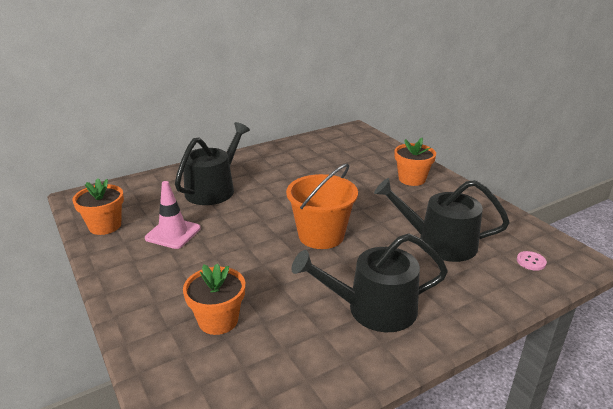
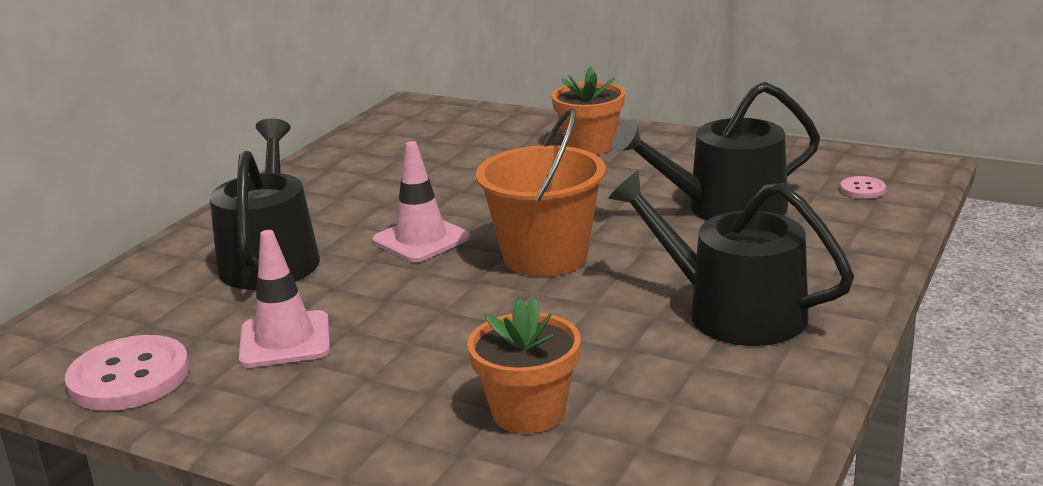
camera: 30 degrees left, 5 degrees down
orange flower pot [73,178,124,235] -> pink button [65,335,189,411]
black watering can [291,233,448,332] -> black watering can turned 75 degrees clockwise [609,171,854,346]
none -> pink traffic cone [372,141,470,262]

